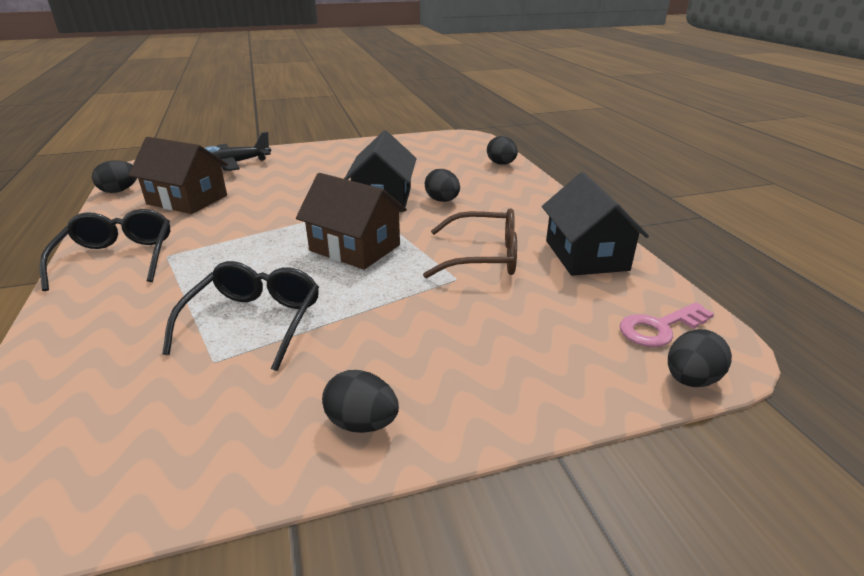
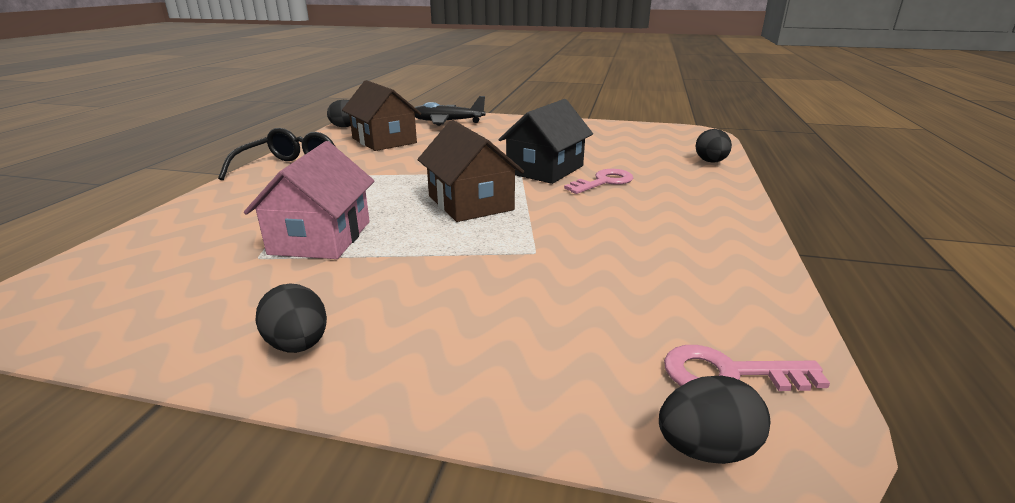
camera: 30 degrees right, 5 degrees down
black glasses [162,261,319,371] -> pink house [244,141,374,259]
brown glasses [423,208,517,278] -> none
black egg [425,169,460,202] -> pink key [564,169,633,194]
black house [542,172,649,276] -> none

